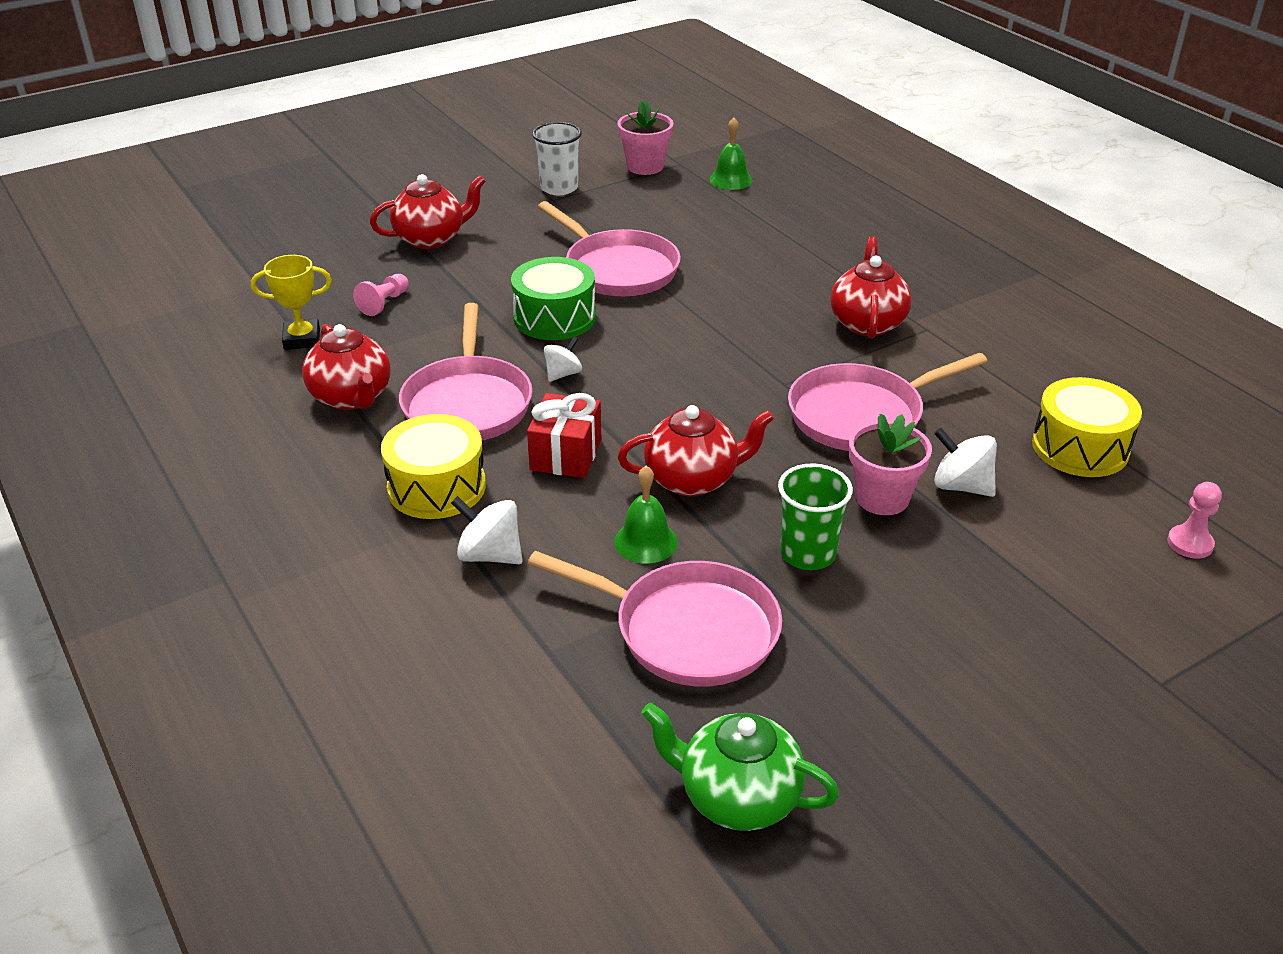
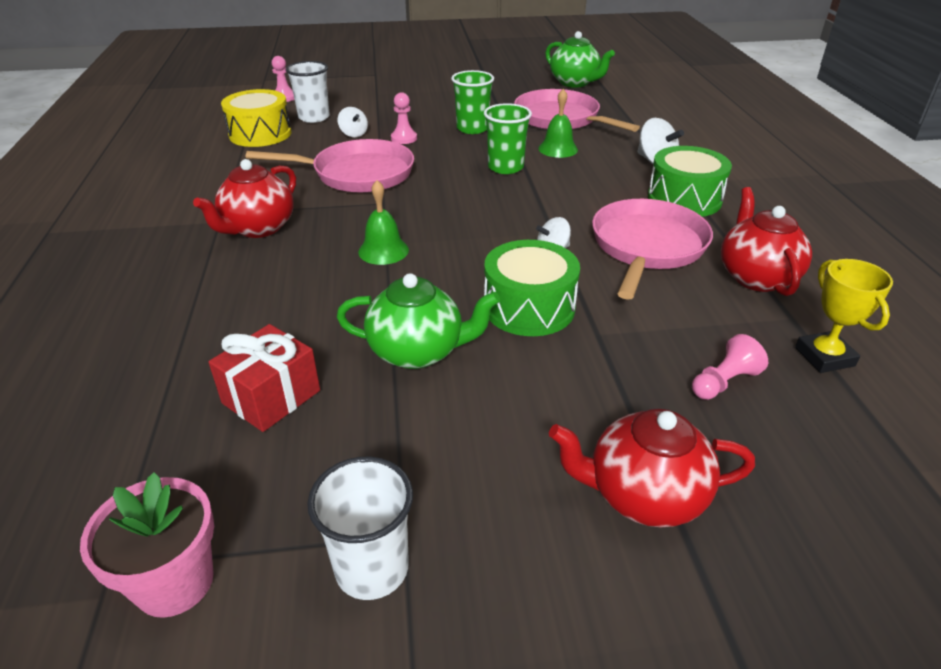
camera: 155 degrees left, 0 degrees up
yellow trophy [251,255,332,350] -> yellow trophy turned 60 degrees clockwise [795,259,893,373]
yellow drum [381,414,486,519] -> green drum [648,146,732,217]
red gift [527,393,601,478] -> red gift moved to [209,324,320,432]
pink pan [538,201,681,296] -> green teapot [337,273,500,369]
red teapot [618,405,774,497] -> green cup [484,103,532,174]
green bell [710,117,752,190] -> green bell moved to [358,180,409,265]
pink flower pot [849,413,932,515] -> pink pawn [391,92,417,144]
white spinning top [934,428,997,497] -> white spinning top [338,107,368,137], size x0.67
none -> white cup [286,61,330,123]

